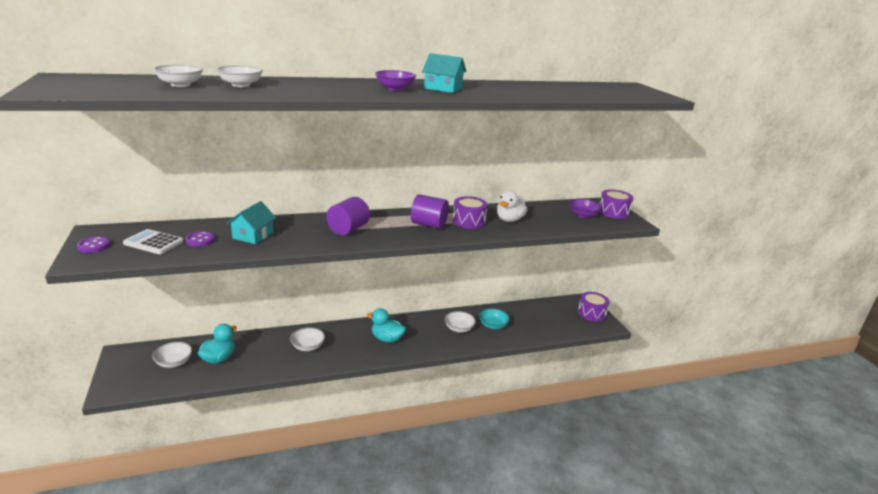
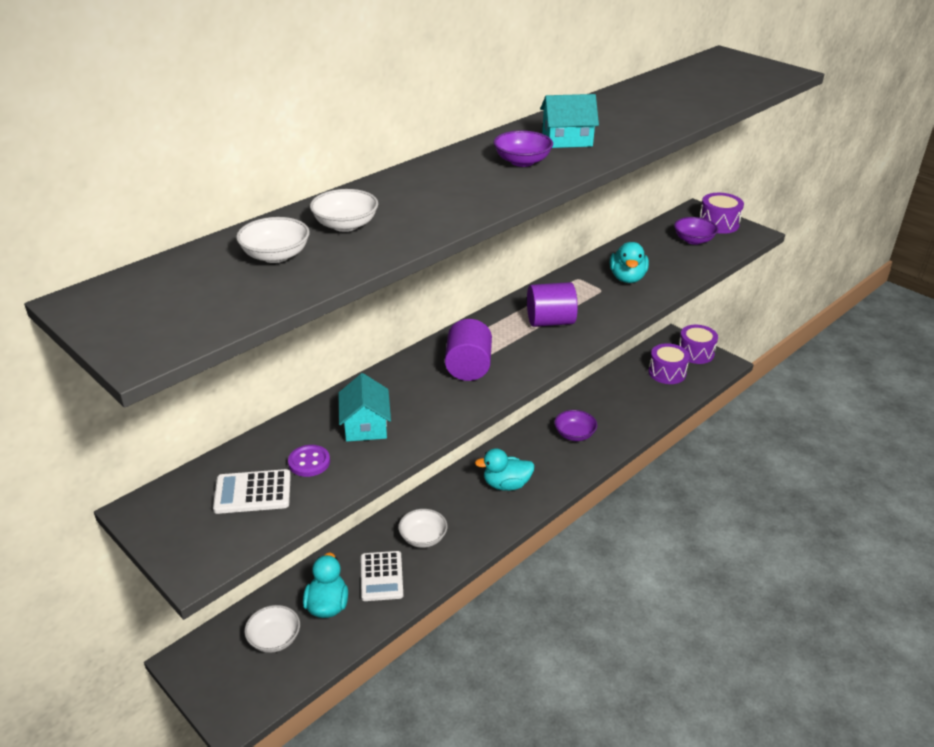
camera: 25 degrees left, 10 degrees up
purple button [77,237,110,253] -> none
white bowl [445,311,476,333] -> purple bowl [554,410,597,441]
purple drum [453,196,488,229] -> purple drum moved to [648,343,690,384]
turquoise bowl [479,308,510,329] -> none
white duck [497,190,527,222] -> turquoise duck [610,242,649,283]
none -> white calculator [361,551,403,601]

